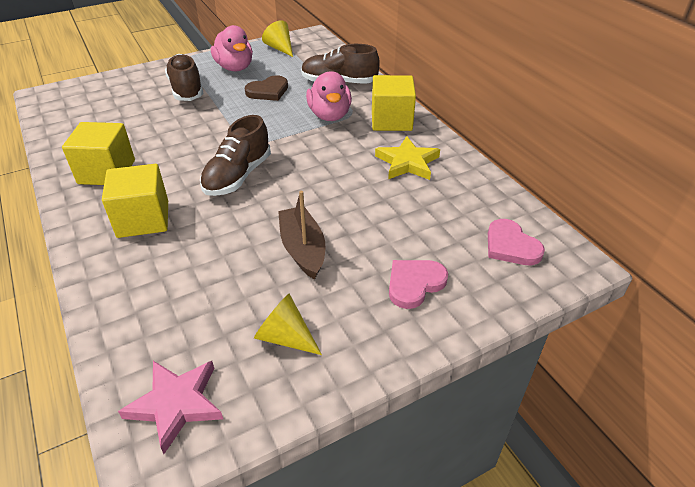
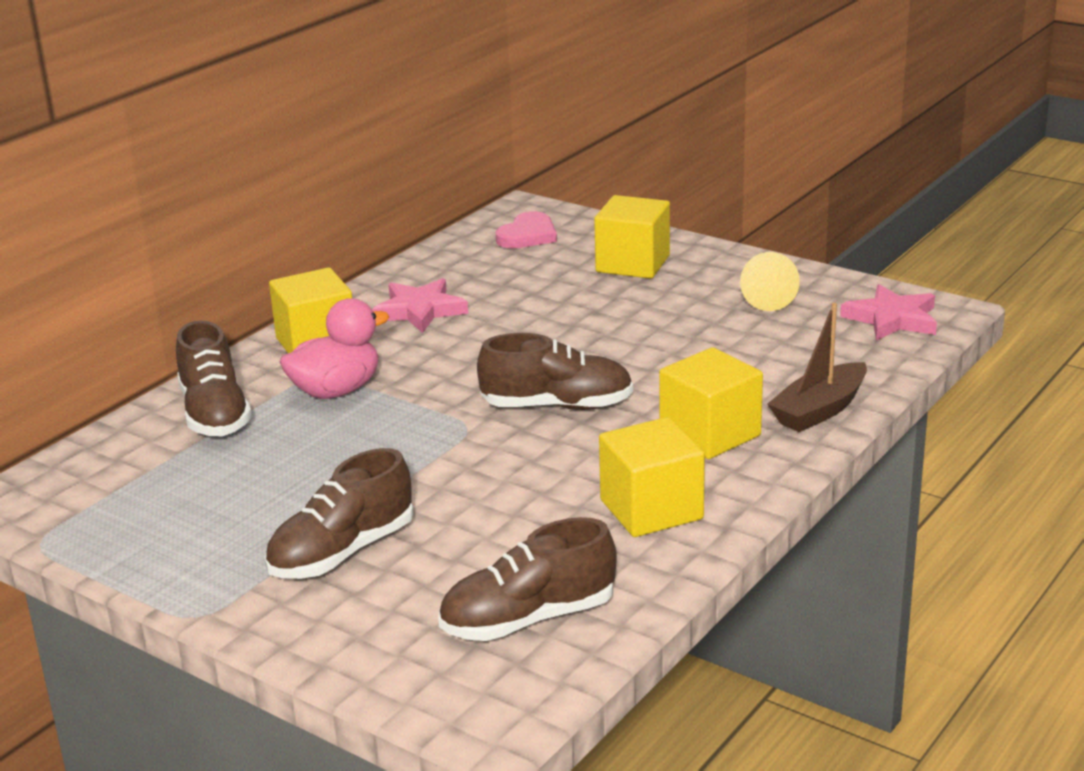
camera: 115 degrees left, 15 degrees down
pink duck [211,25,253,71] -> none
brown heart [245,75,288,101] -> none
yellow cone [262,20,293,57] -> none
brown boat [278,191,325,279] -> brown boat moved to [767,303,867,432]
yellow star [375,136,440,180] -> pink star [372,278,468,333]
pink heart [389,260,448,309] -> yellow cube [594,195,670,279]
none -> brown shoe [438,517,617,641]

